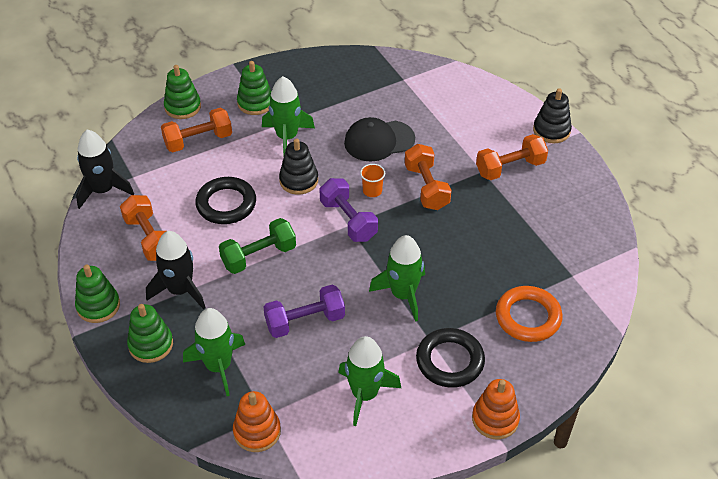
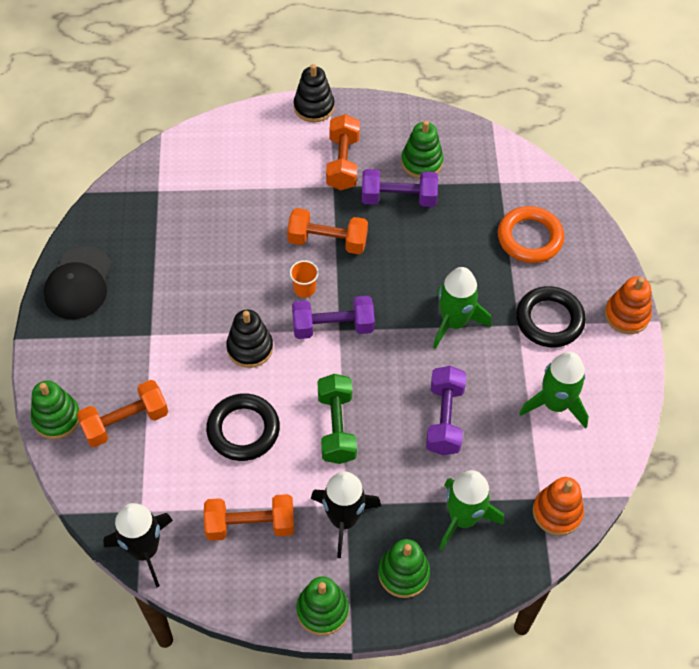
camera: 65 degrees left, 10 degrees up
orange dumbbell [161,108,232,152] -> orange dumbbell turned 60 degrees clockwise [77,380,168,447]
green stacking toy [237,61,271,115] -> green stacking toy moved to [401,120,444,178]
green rocket [262,76,315,155] -> none
black cap [344,117,415,161] -> black cap moved to [44,246,112,320]
none -> purple dumbbell [362,169,438,207]

